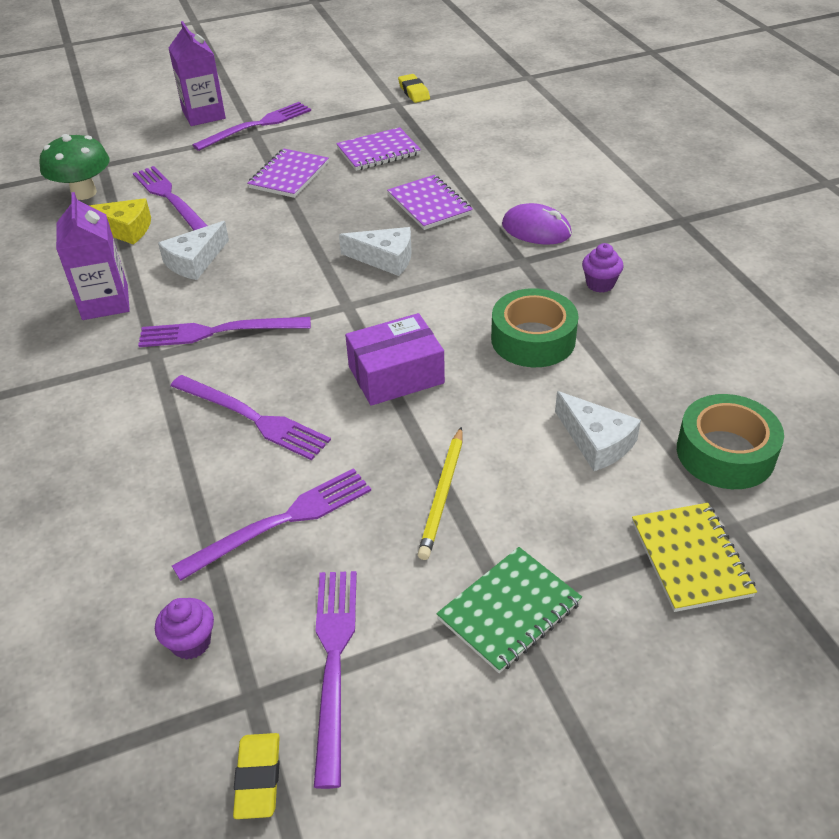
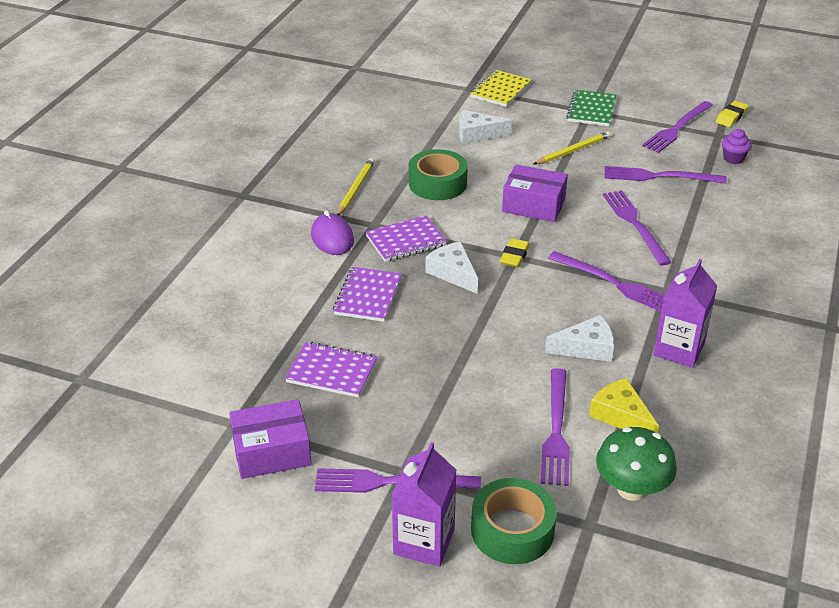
camera: 140 degrees left, 5 degrees down
purple notebook [247,149,329,198] -> purple notebook moved to [366,215,447,262]
yellow eraser [398,74,430,103] -> yellow eraser moved to [500,238,530,267]
green notebook [436,547,582,673] -> green notebook turned 75 degrees counterclockwise [566,90,616,126]
white cheese [555,391,641,471] -> white cheese turned 90 degrees counterclockwise [459,110,512,144]
purple cupcake [582,243,624,293] -> yellow pencil [337,158,375,216]
green tape [677,394,784,489] -> green tape moved to [471,478,557,564]
none -> purple box [229,399,312,479]

